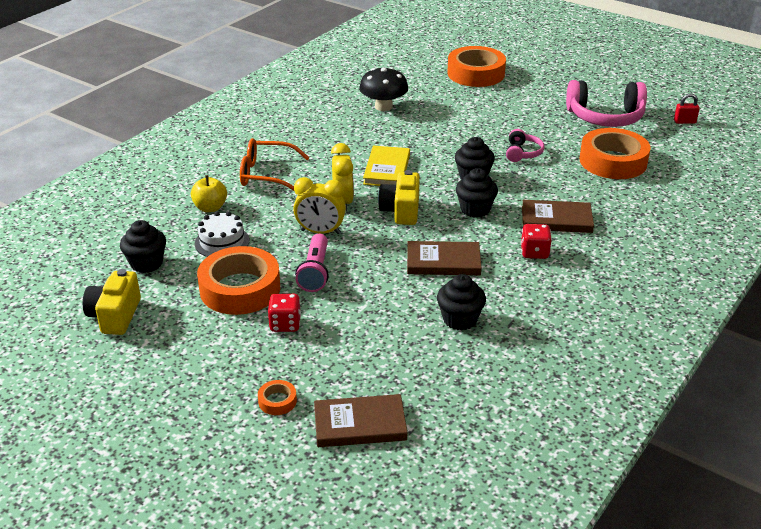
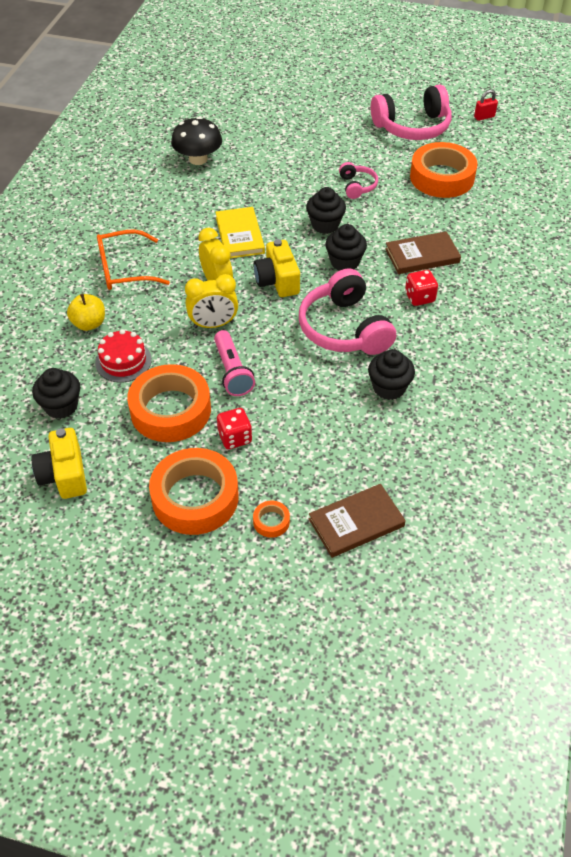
camera: 20 degrees left, 15 degrees up
white cake [195,211,250,257] -> red cake [95,329,152,383]
brown book [407,241,481,275] -> pink headphones [299,268,396,355]
orange tape [447,46,506,87] -> orange tape moved to [149,448,238,535]

